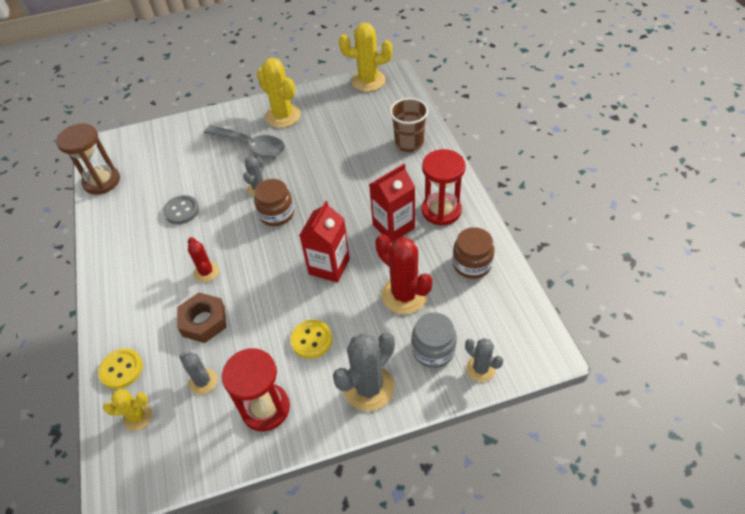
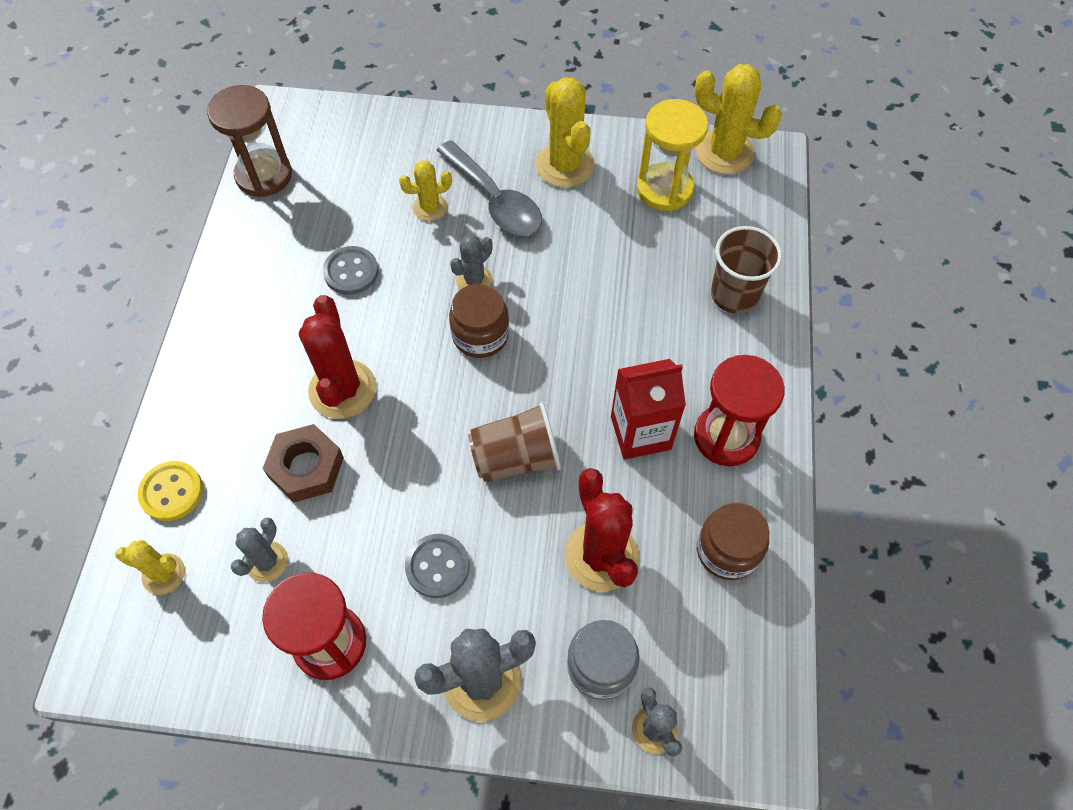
camera: 20 degrees right, 10 degrees up
grey cactus [179,352,217,395] -> grey cactus turned 45 degrees clockwise [231,518,288,582]
red cactus [188,237,219,282] -> red cactus [299,295,376,419], size x1.74
yellow button [290,320,332,359] -> grey button [405,534,470,598]
red carton [299,201,350,283] -> brown cup [468,402,561,482]
none -> yellow cactus [399,160,452,221]
none -> yellow hourglass [637,99,708,211]

